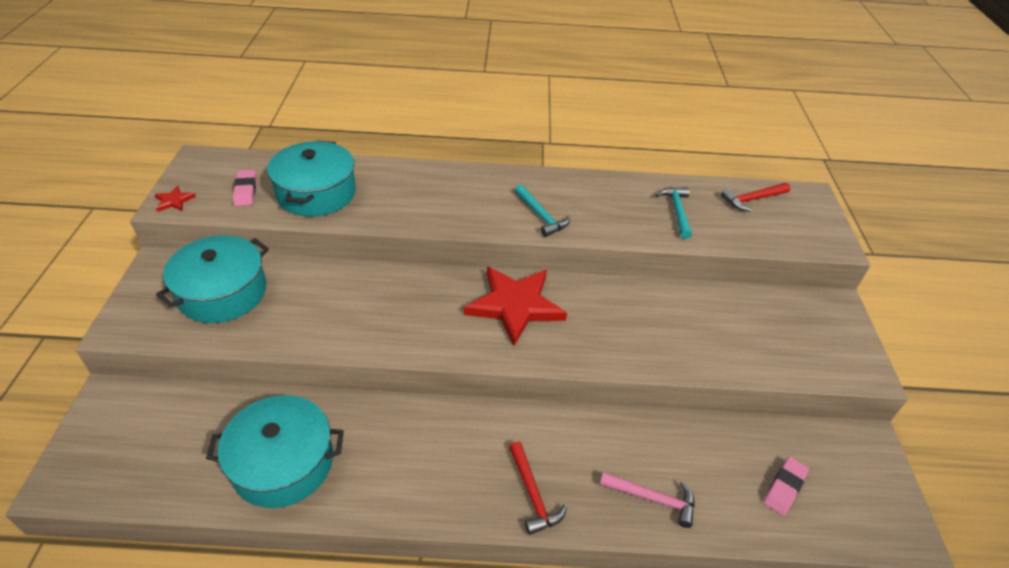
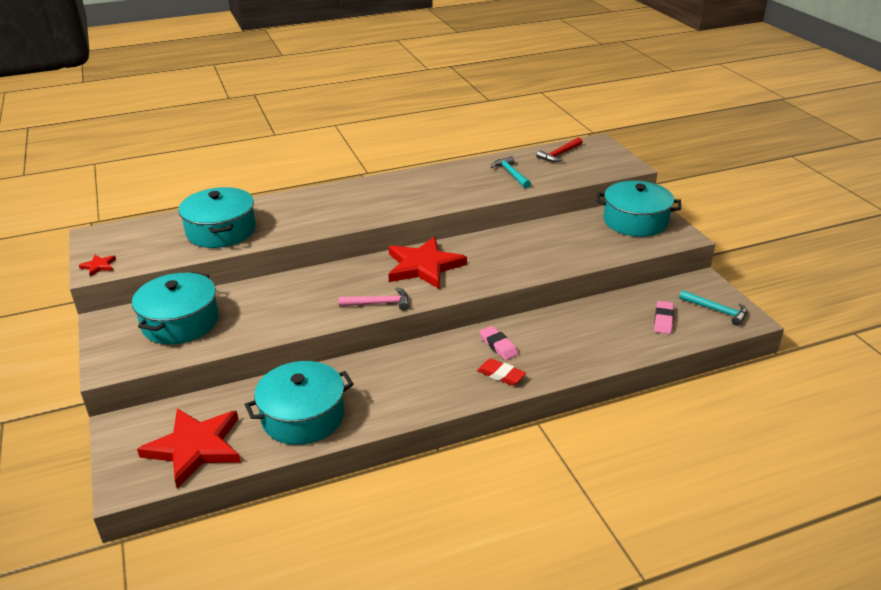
camera: 20 degrees left, 10 degrees down
pink eraser [233,170,257,206] -> pink eraser moved to [480,326,518,360]
red hammer [509,441,567,535] -> red eraser [477,359,526,386]
turquoise hammer [515,185,570,237] -> turquoise hammer moved to [679,290,747,326]
pink hammer [600,472,695,528] -> pink hammer moved to [338,287,409,311]
none -> red star [137,408,241,489]
none -> turquoise pot [596,181,681,237]

